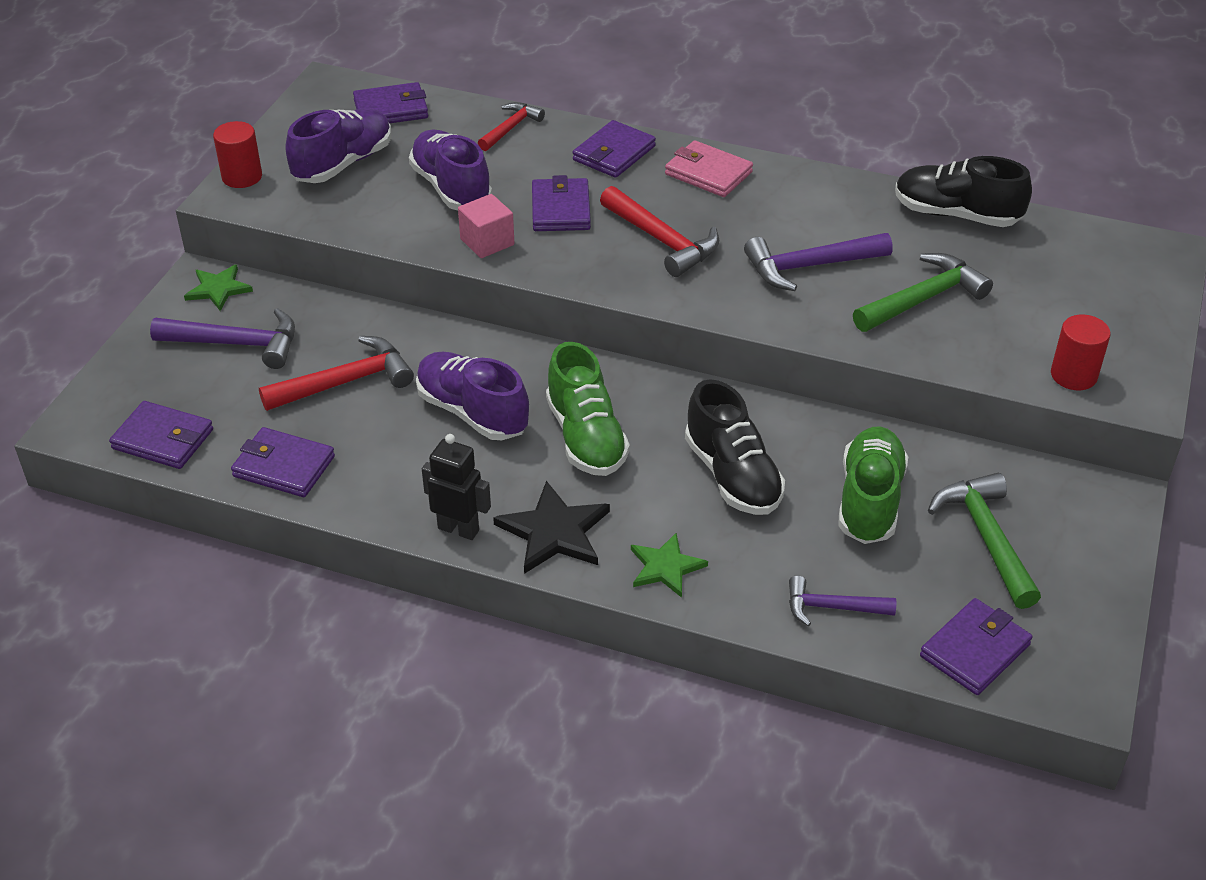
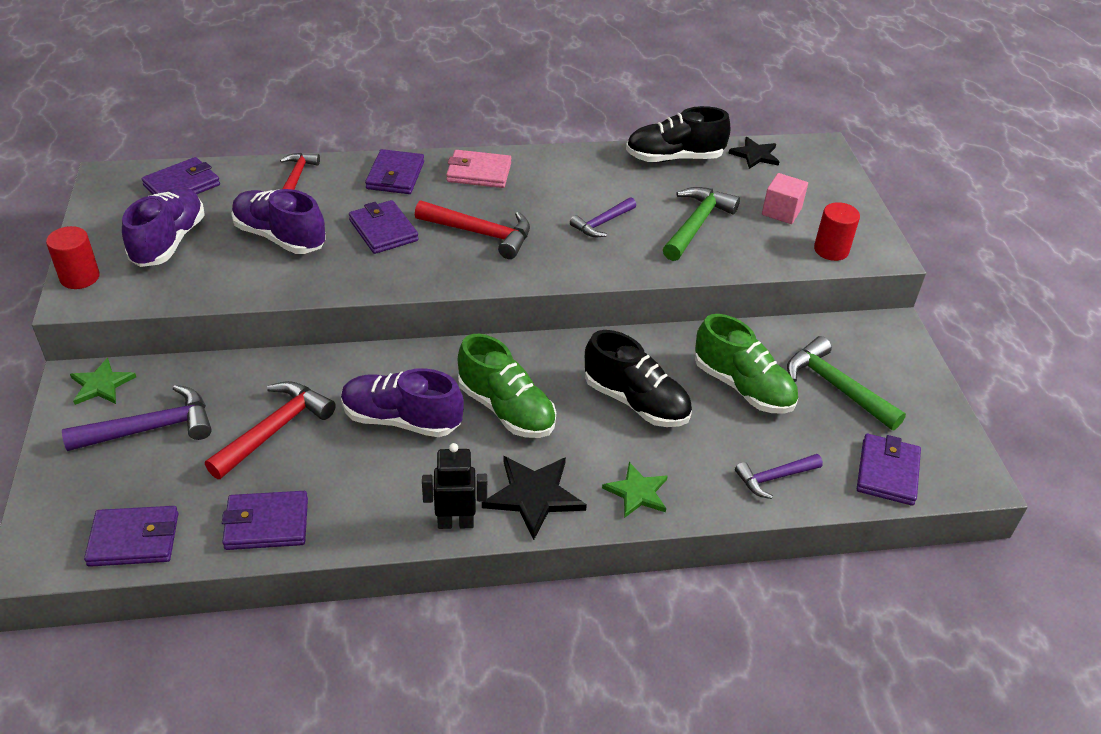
camera: 30 degrees left, 0 degrees up
pink cube [458,194,514,258] -> pink cube moved to [762,173,808,224]
purple hammer [744,233,893,291] -> purple hammer [570,197,636,237], size x0.63
green shoe [838,427,908,544] -> green shoe turned 150 degrees clockwise [695,314,798,414]
none -> black star [728,137,780,169]

